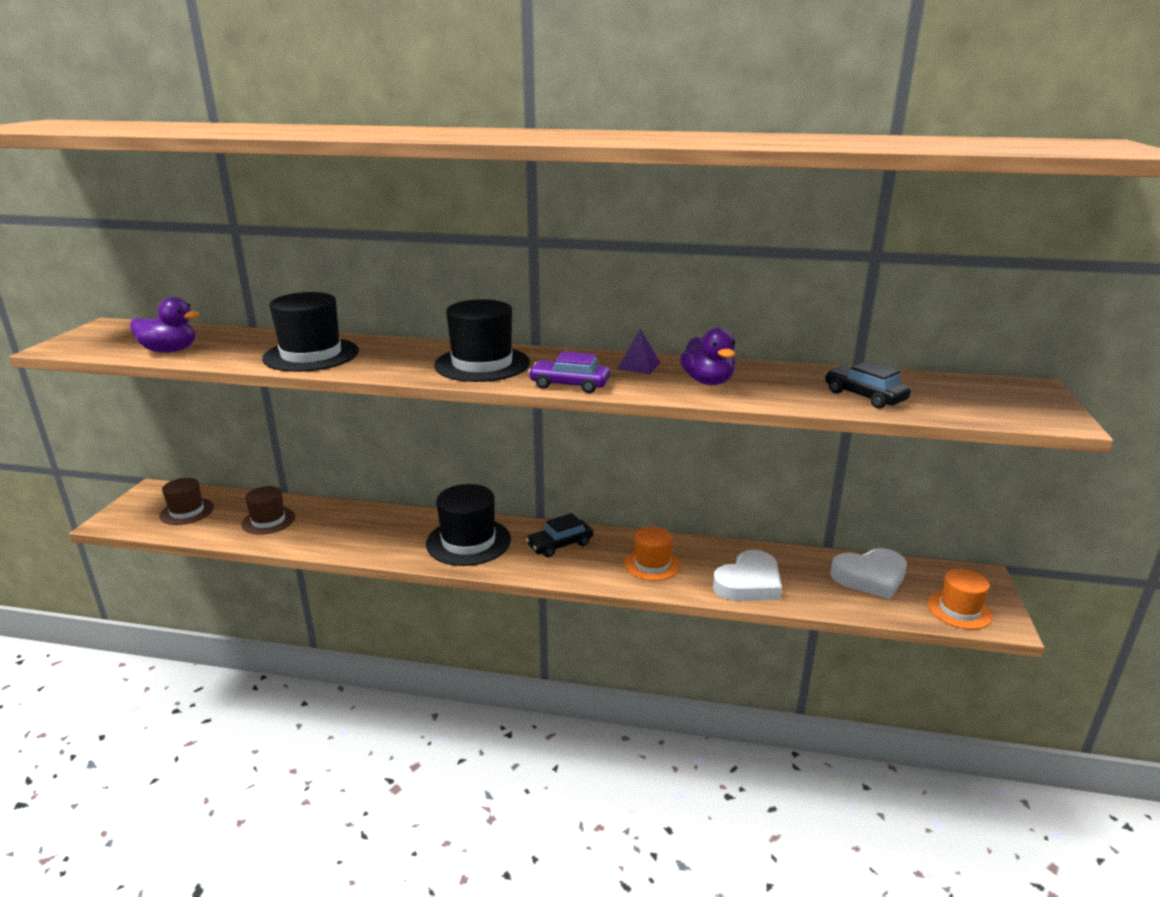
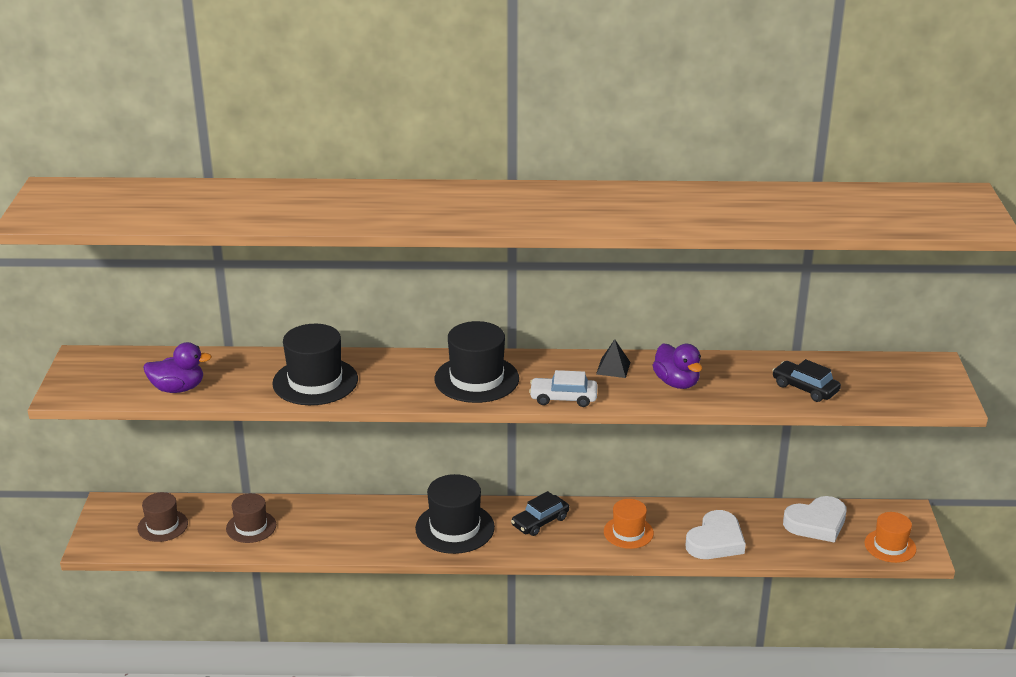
camera: 10 degrees left, 5 degrees up
purple car [528,351,610,393] -> white car [529,370,598,407]
purple pyramid [617,329,660,374] -> black pyramid [596,339,630,378]

